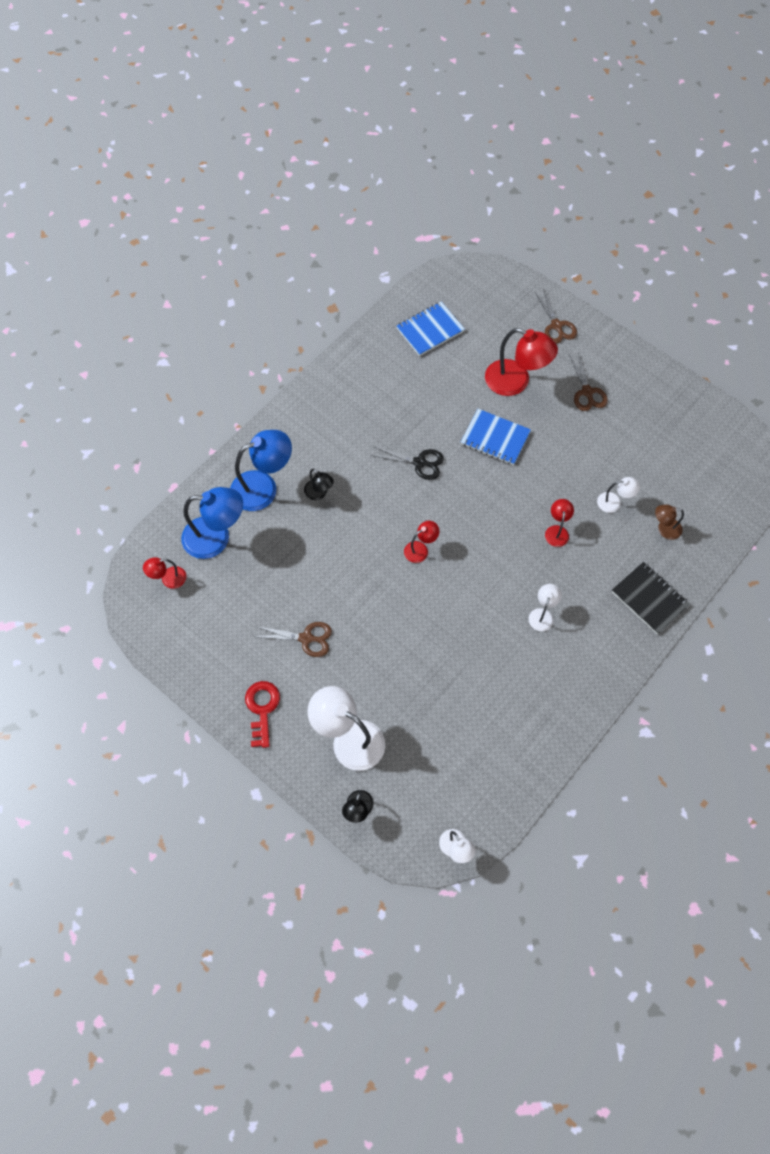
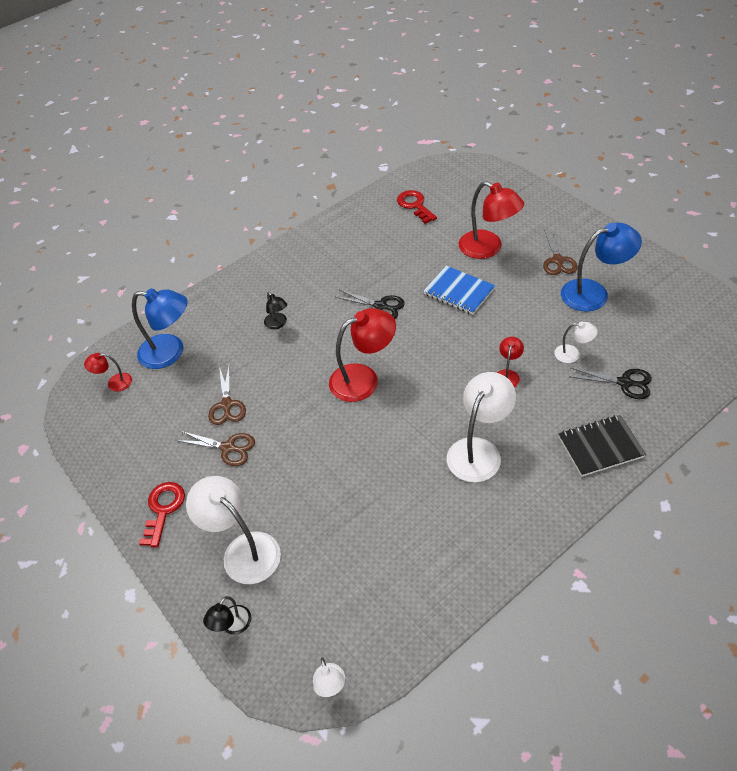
camera: 15 degrees right, 15 degrees down
blue lamp [230,430,292,511] -> blue lamp moved to [561,223,642,312]
blue notebook [396,302,465,356] -> red key [397,190,437,224]
red lamp [404,521,439,563] -> red lamp [329,308,396,402], size x1.97
white lamp [529,584,562,631] -> white lamp [447,372,516,482], size x1.97
brown scissors [535,289,577,344] -> brown scissors moved to [208,366,246,425]
black notebook [612,562,690,634] -> black notebook turned 75 degrees counterclockwise [559,415,646,477]
brown lamp [655,505,684,540] -> black scissors [569,368,652,399]

